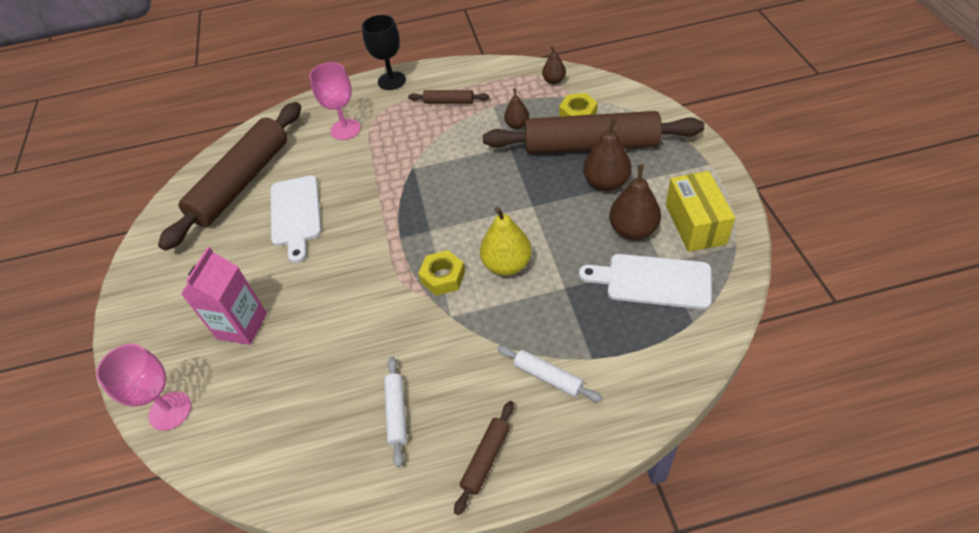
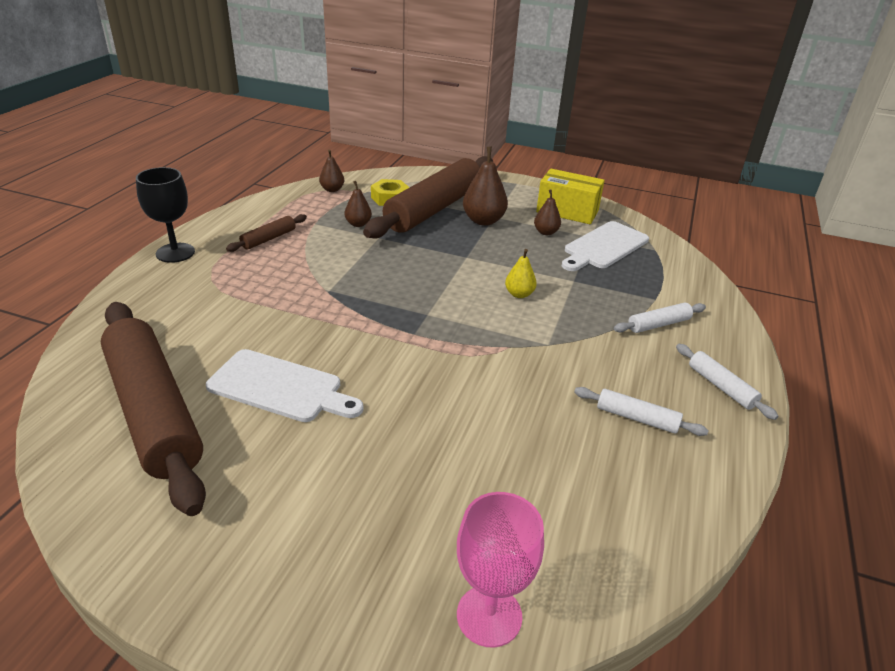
camera: 65 degrees left, 15 degrees down
pink carton [181,247,267,345] -> none
pink goblet [309,62,361,140] -> none
yellow nut [418,250,465,295] -> none
brown rolling pin [454,401,514,515] -> white rolling pin [676,344,778,420]
yellow pear [480,207,532,276] -> yellow pear [505,249,537,298], size x0.59
brown pear [609,164,661,240] -> brown pear [534,190,561,235], size x0.59

